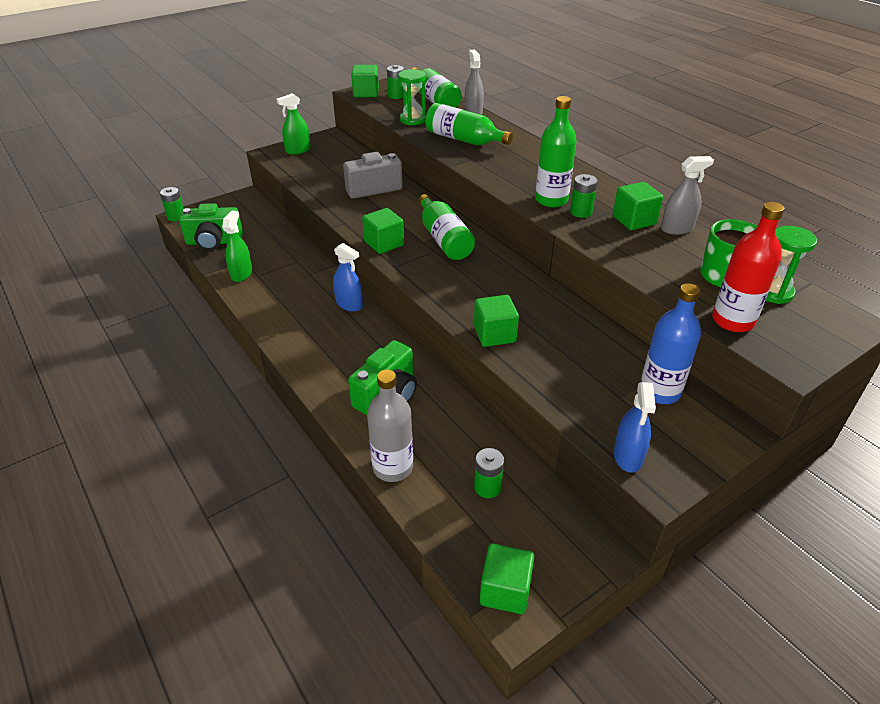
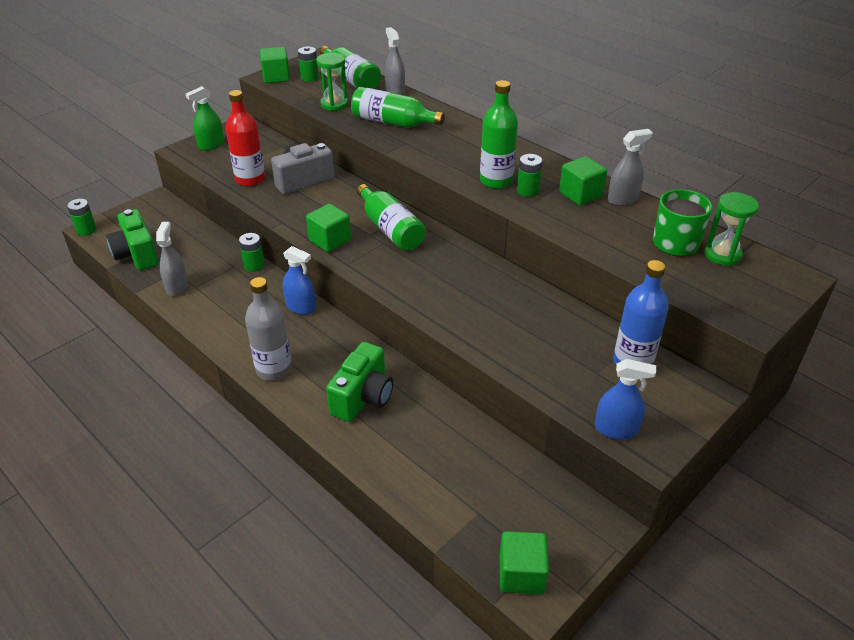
camera: 10 degrees left, 0 degrees up
green camera [179,203,243,250] -> green camera turned 75 degrees clockwise [106,209,159,270]
green spray bottle [222,211,252,282] -> grey spray bottle [156,222,188,296]
grey bottle [367,370,413,482] -> grey bottle moved to [245,277,292,381]
green cube [474,295,519,347] -> none
green battery [474,448,504,498] -> green battery moved to [239,233,264,272]
blue spray bottle [614,382,656,473] -> blue spray bottle turned 75 degrees counterclockwise [595,359,656,440]
red bottle [712,202,785,332] -> red bottle moved to [226,90,265,186]

